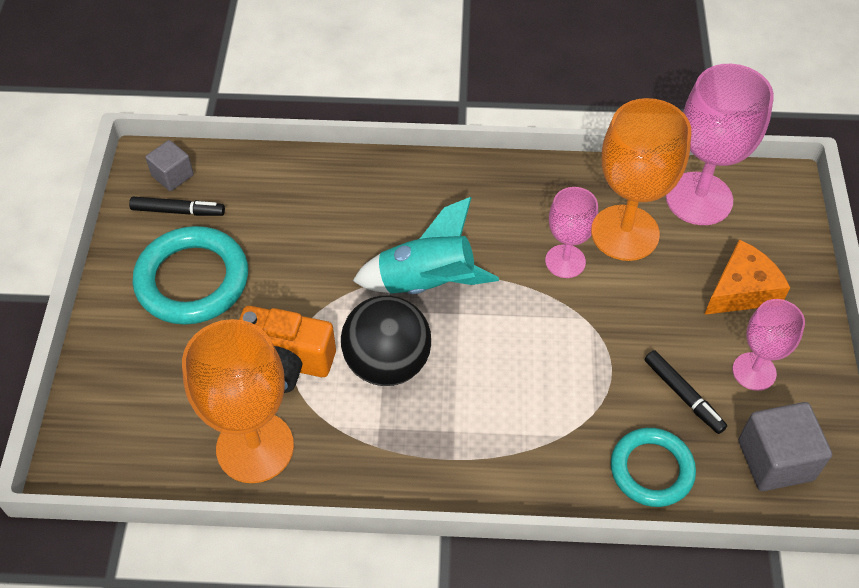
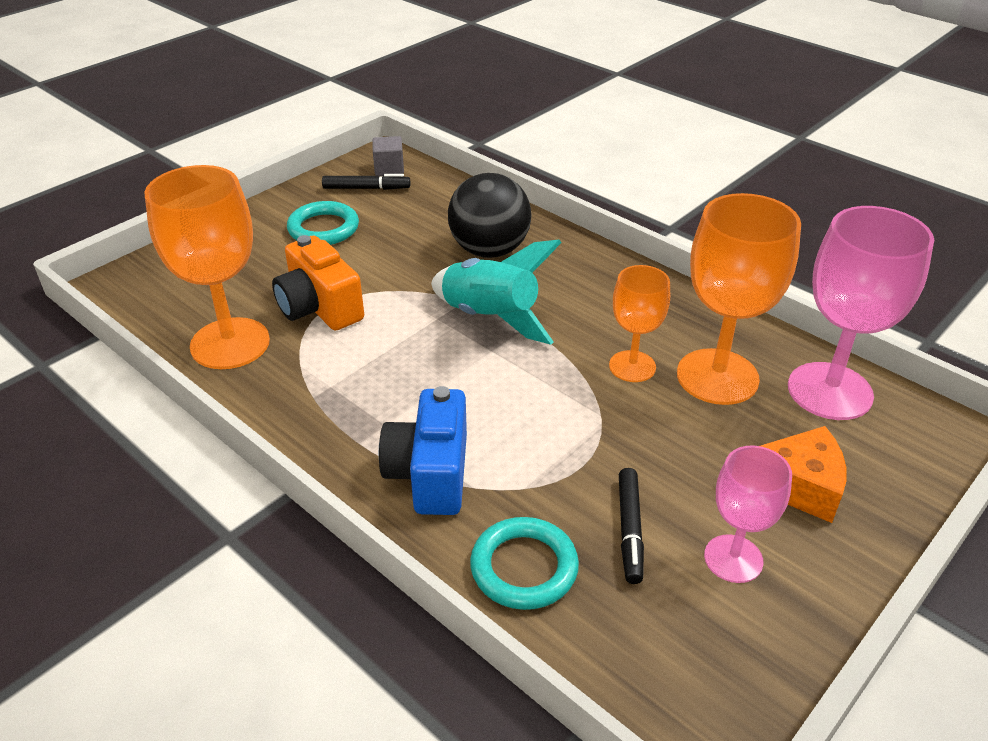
camera: 40 degrees right, 15 degrees down
black marker [129,197,225,216] -> black marker turned 45 degrees counterclockwise [322,174,410,190]
turquoise ring [133,226,248,325] -> turquoise ring [287,201,359,245], size x0.66
black ball [341,296,431,386] -> black ball moved to [448,173,531,258]
pink goblet [545,187,598,278] -> orange goblet [609,265,670,382]
grey cube [738,402,832,491] -> none
none -> blue camera [379,386,467,515]

